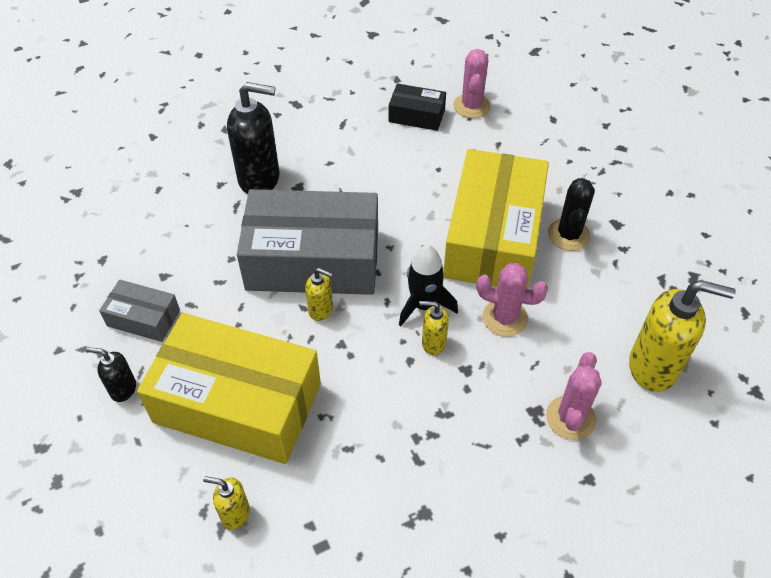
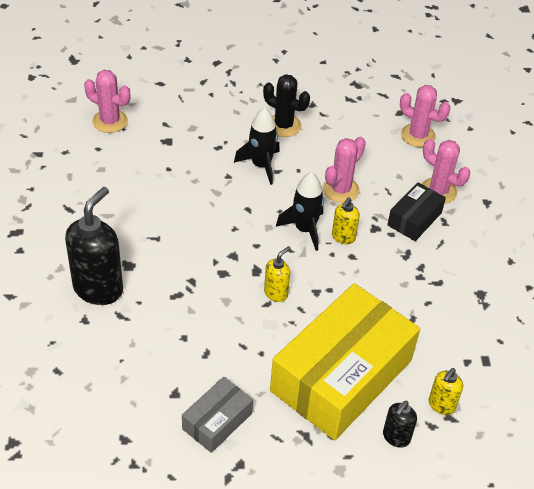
camera: 70 degrees left, 5 degrees down
black soap dispenser [86,347,136,402] -> black soap dispenser moved to [383,401,417,448]
grey box [237,189,378,295] -> none
black box [389,83,446,131] -> black box moved to [387,182,446,241]
yellow box [443,149,549,289] -> black rocket [234,108,280,185]
yellow soap dispenser [629,280,736,392] -> pink cactus [400,85,450,147]

